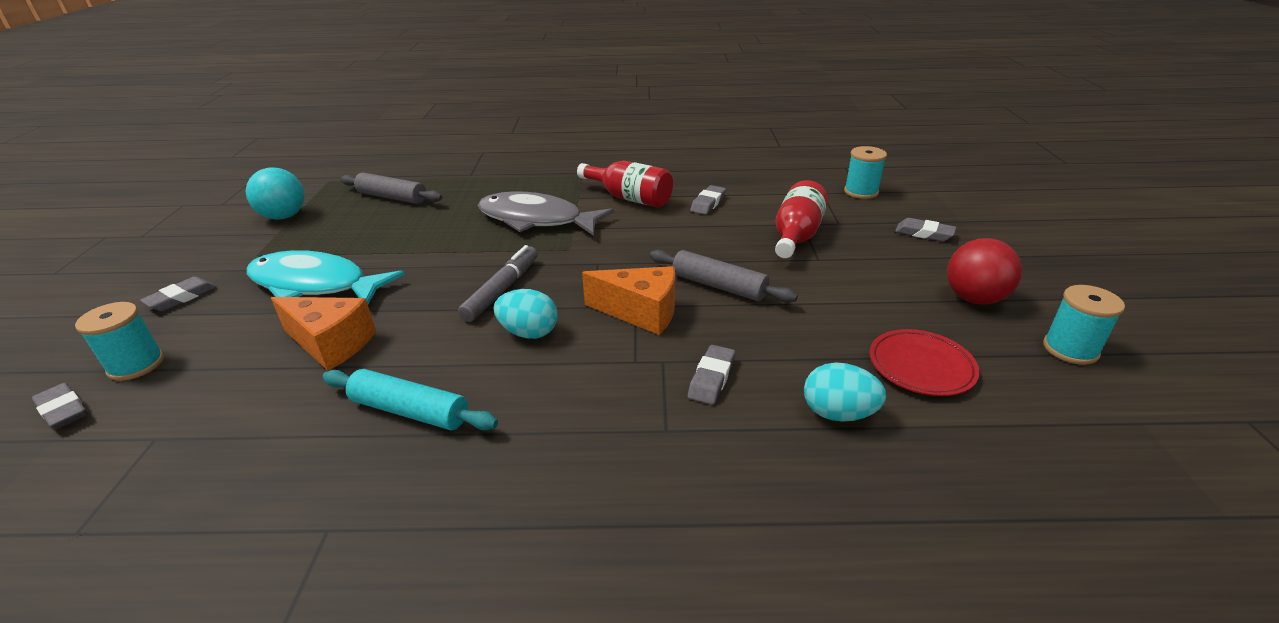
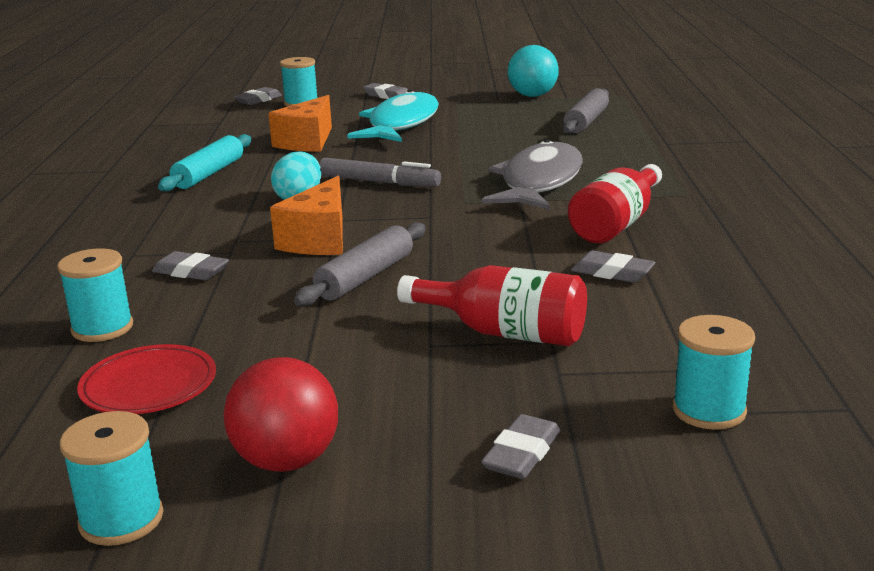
camera: 90 degrees right, 10 degrees down
turquoise egg [804,362,886,422] -> turquoise spool [57,248,133,342]

